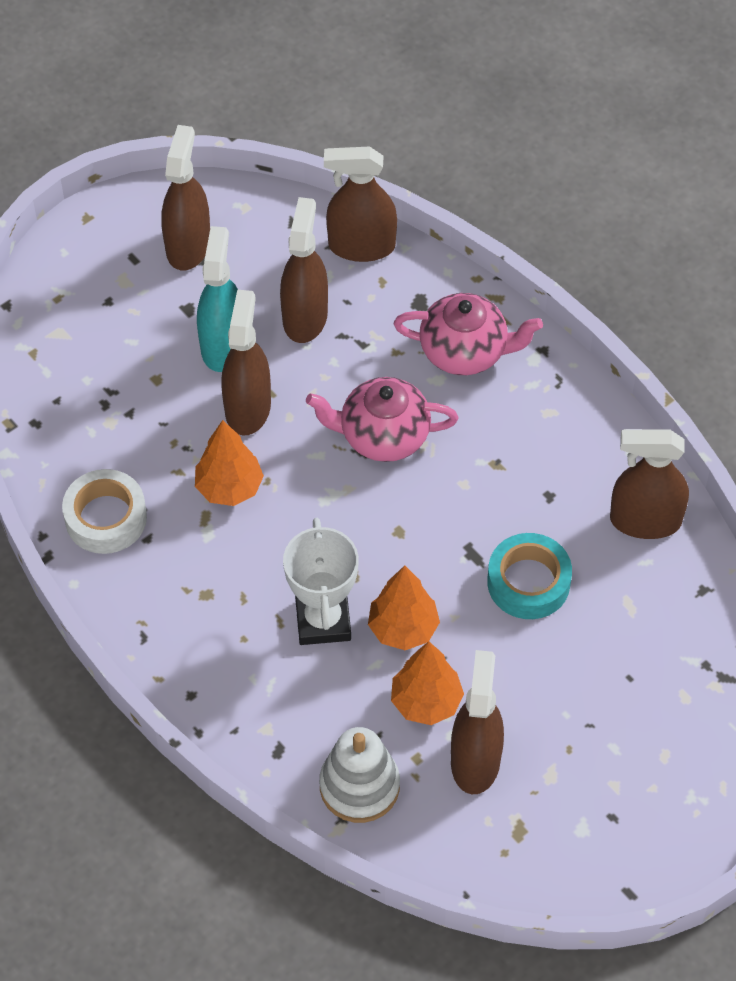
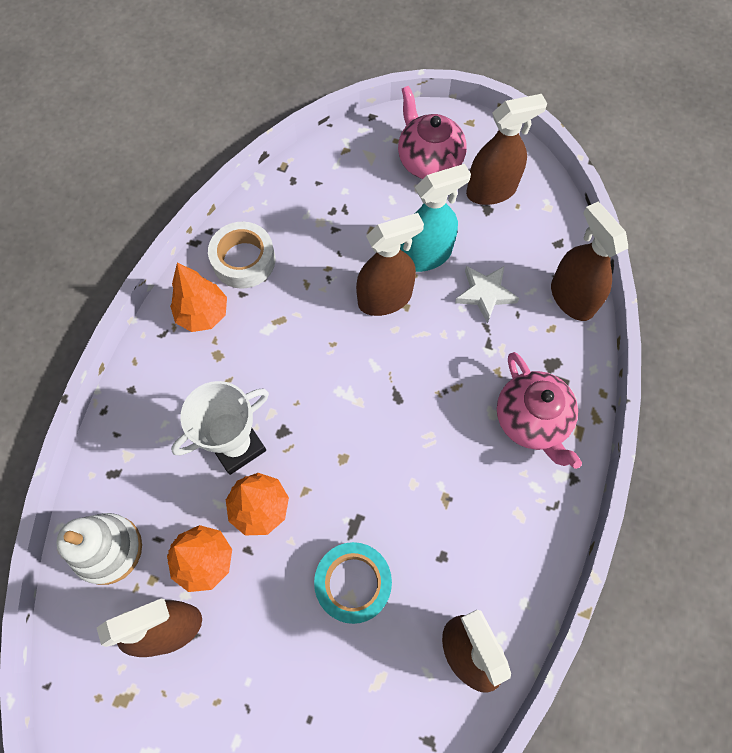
camera: 60 degrees right, 10 degrees up
orange tree [195,420,264,506] -> orange tree moved to [170,263,227,332]
brown spray bottle [280,197,328,343] -> white star [455,266,519,324]
pink teapot [306,377,458,462] -> pink teapot moved to [398,86,467,179]

